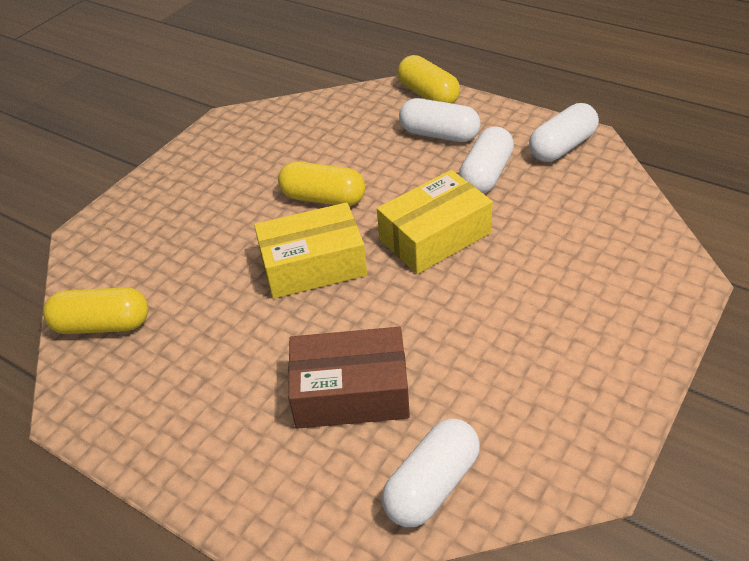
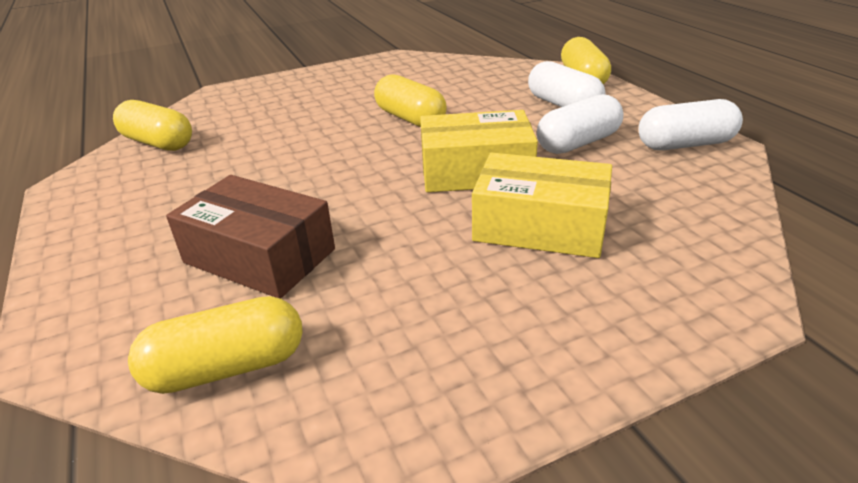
camera: 30 degrees right, 10 degrees down
yellow box [254,202,367,299] -> yellow box moved to [472,153,612,258]
white capsule [382,419,480,527] -> yellow capsule [128,296,303,394]

